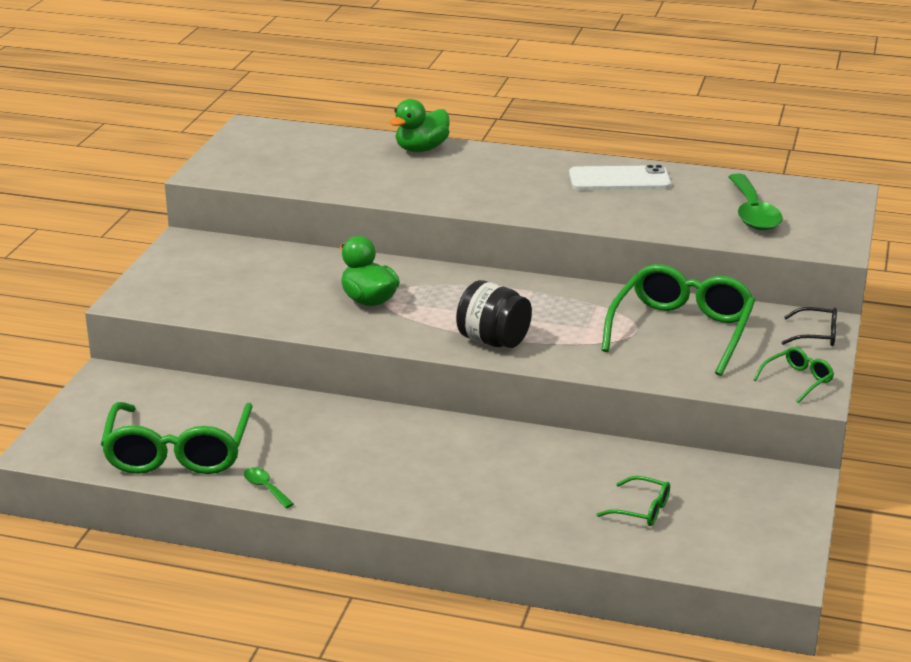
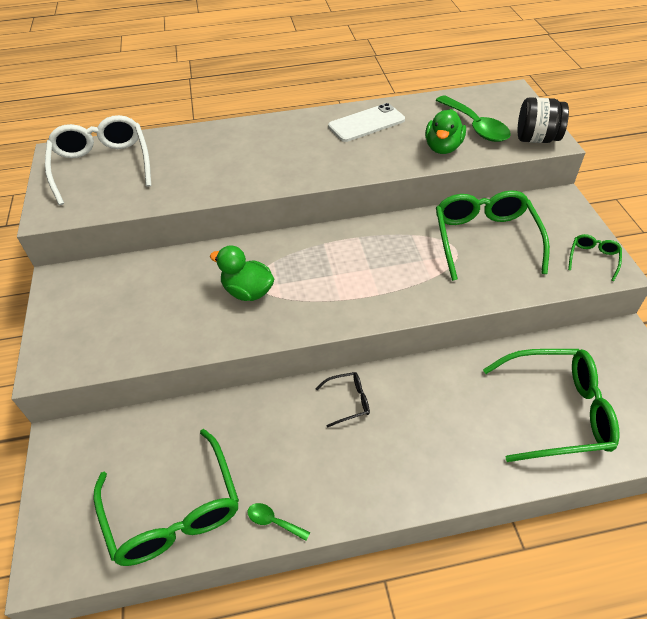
camera: 25 degrees left, 20 degrees up
green duck [390,99,450,152] -> green duck moved to [425,109,466,154]
black jar [456,280,532,348] -> black jar moved to [518,97,569,143]
green glasses [596,476,670,526] -> green glasses [483,349,620,462], size x2.21
black glasses [781,307,837,346] -> black glasses moved to [315,372,370,428]
none -> white glasses [45,115,151,205]

